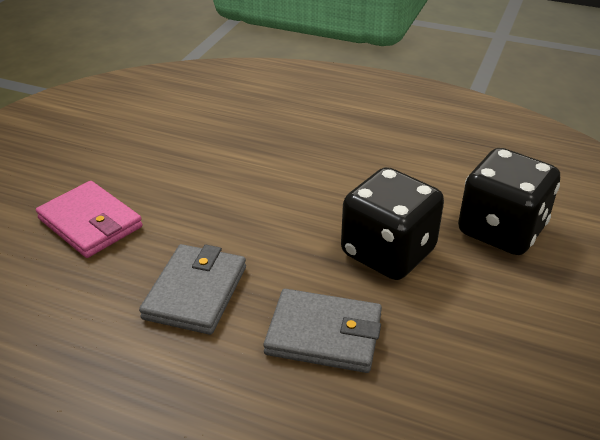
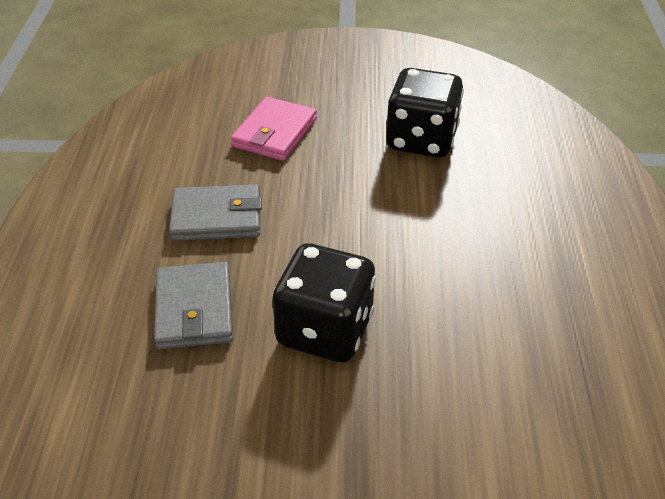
camera: 70 degrees right, 5 degrees up
black dice [458,148,560,255] -> black dice moved to [386,68,464,157]

